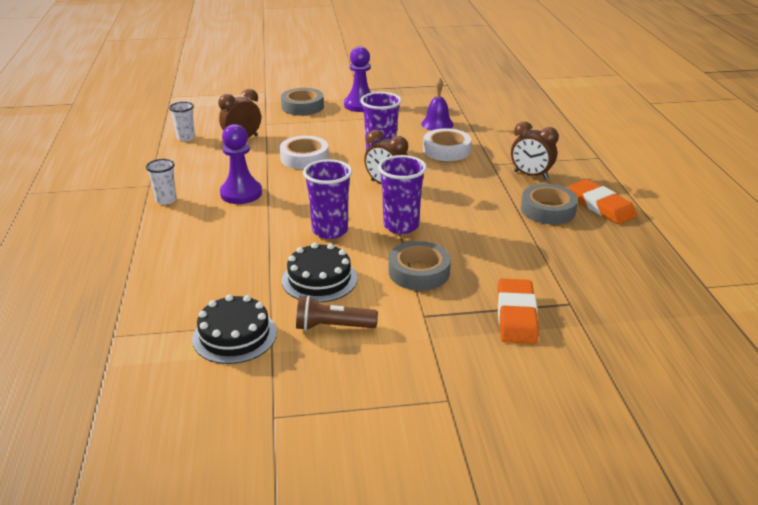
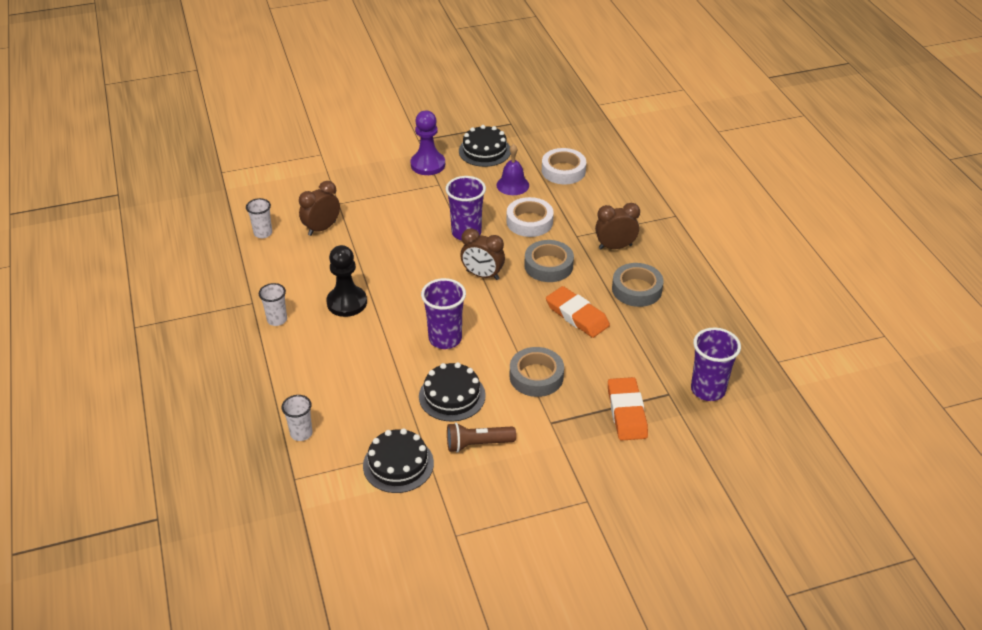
camera: 10 degrees left, 10 degrees up
purple pawn [220,124,262,204] -> black pawn [326,245,367,317]
white tape [280,136,329,169] -> white tape moved to [542,148,586,184]
grey tape [281,88,324,115] -> grey tape moved to [524,240,574,282]
purple cup [378,155,427,234] -> purple cup moved to [691,328,741,401]
brown clock [511,121,559,180] -> brown clock turned 150 degrees clockwise [595,203,640,249]
orange eraser [569,179,637,224] -> orange eraser moved to [546,286,610,338]
none -> white cup [281,395,313,441]
none -> black cake [459,125,511,167]

